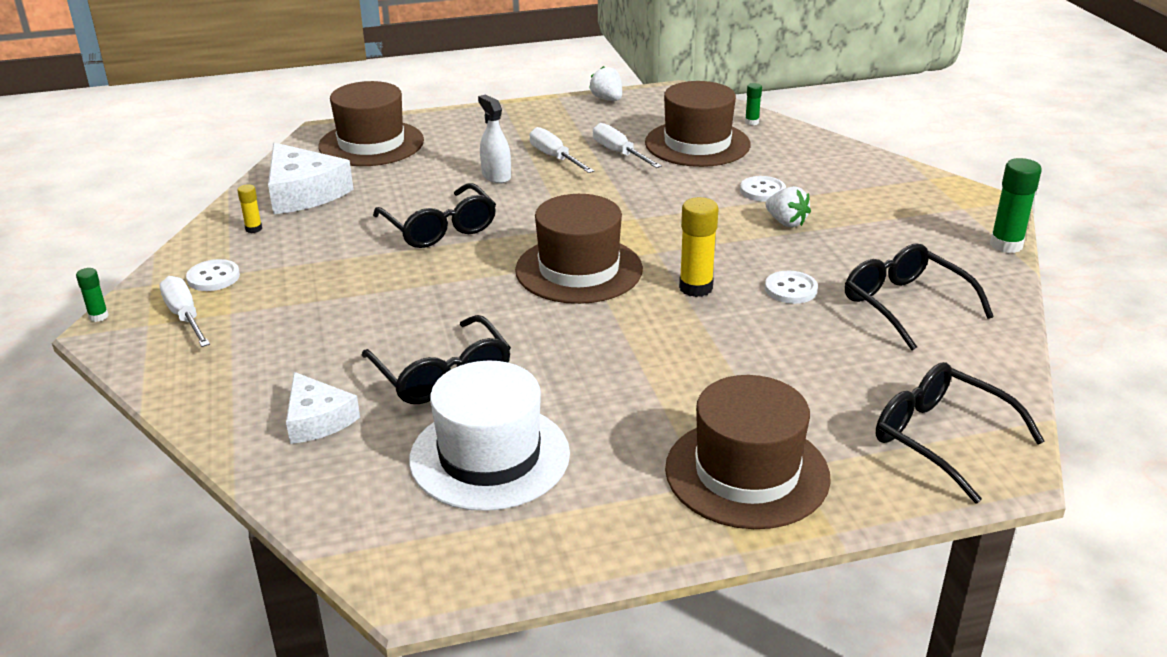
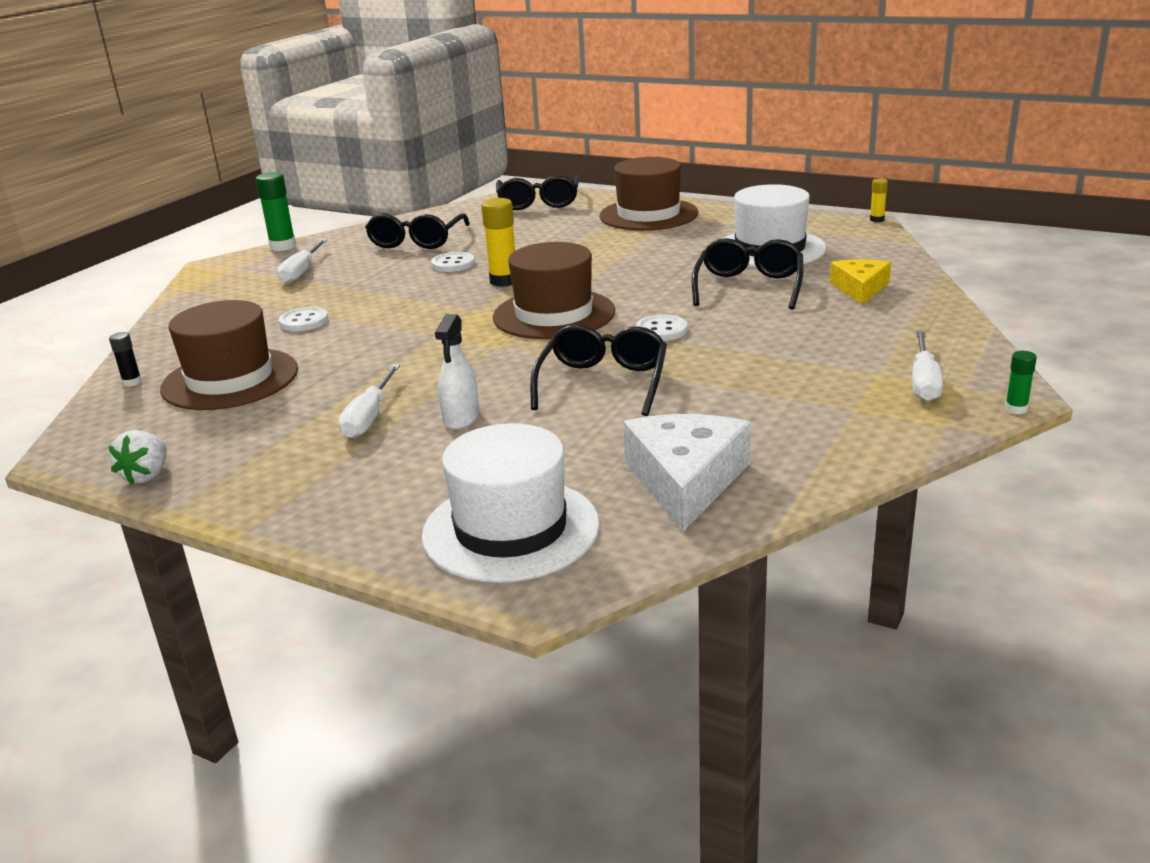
camera: 135 degrees left, 5 degrees down
white button [186,259,240,291] -> white button moved to [636,315,687,341]
yellow glue stick [237,184,262,233] -> yellow glue stick moved to [870,178,888,222]
white cheese [286,372,360,444] -> yellow cheese [830,259,891,305]
brown hat [318,81,424,166] -> white hat [422,423,600,583]
white screwdriver [593,123,662,168] -> white screwdriver moved to [277,239,327,283]
green glue stick [745,83,762,125] -> black glue stick [109,332,142,387]
white strawberry [766,186,811,227] -> none

